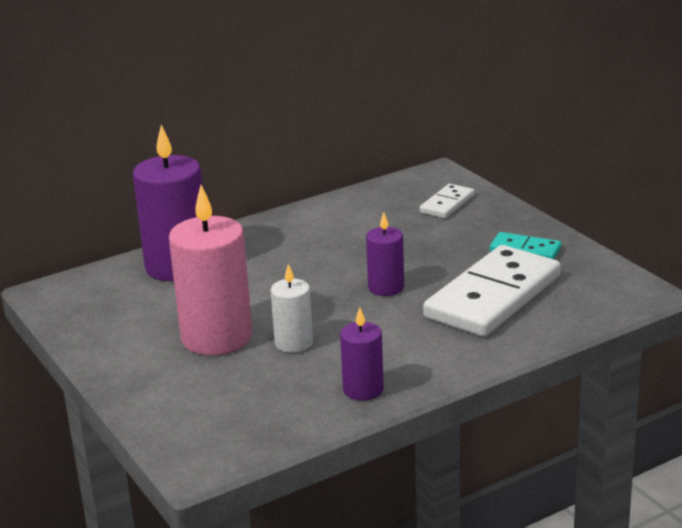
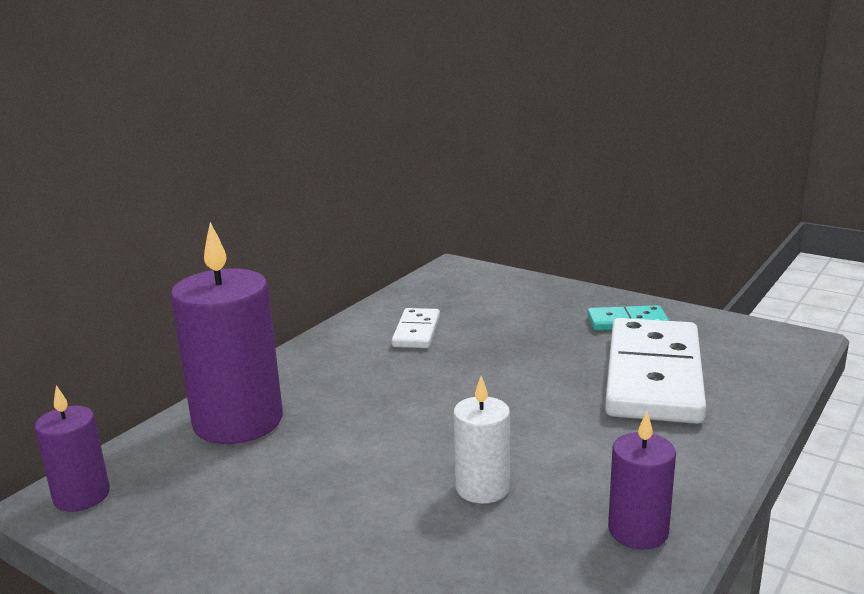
camera: 25 degrees left, 5 degrees down
pink candle [169,185,253,355] -> none
purple candle [366,212,404,296] -> purple candle moved to [34,385,110,512]
white domino [419,184,475,218] -> white domino moved to [392,308,440,348]

